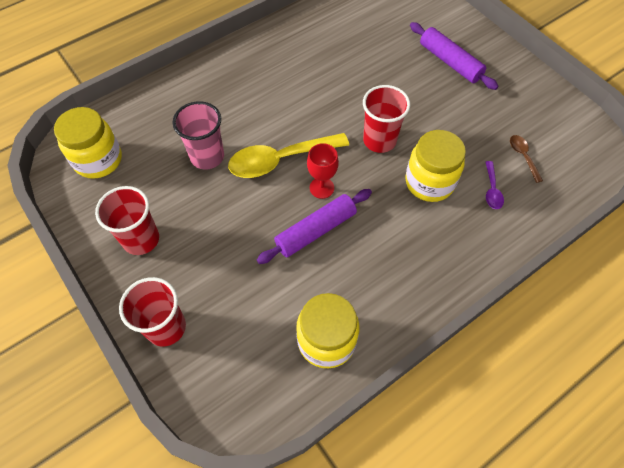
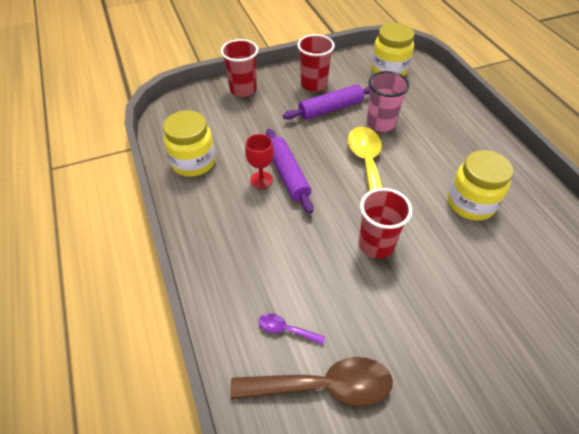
camera: 105 degrees right, 10 degrees down
red goblet [307,143,339,199] -> red goblet moved to [245,134,274,189]
yellow jar [405,130,466,202] -> yellow jar moved to [448,150,513,221]
purple rolling pin [410,22,498,90] -> purple rolling pin moved to [283,84,370,120]
brown spoon [510,135,543,183] -> brown spoon [230,357,393,406], size x2.16

